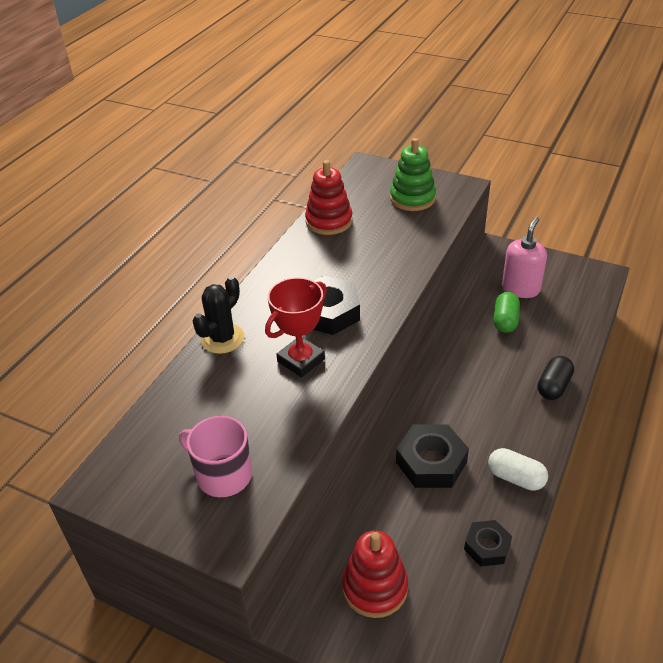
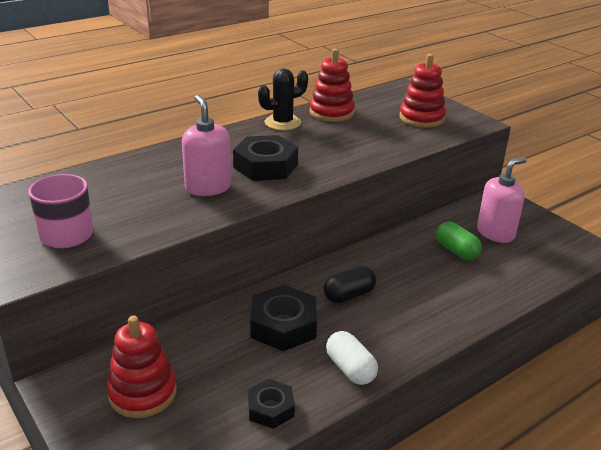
camera: 25 degrees right, 10 degrees down
black cactus [192,276,244,354] -> black cactus moved to [258,68,308,130]
red trophy [265,277,327,377] -> pink soap dispenser [182,95,231,196]
green stacking toy [390,138,436,211] -> red stacking toy [399,54,446,128]
green capsule [494,292,520,333] -> green capsule turned 75 degrees counterclockwise [436,222,482,260]
black capsule [537,356,574,400] -> black capsule moved to [323,266,376,303]

